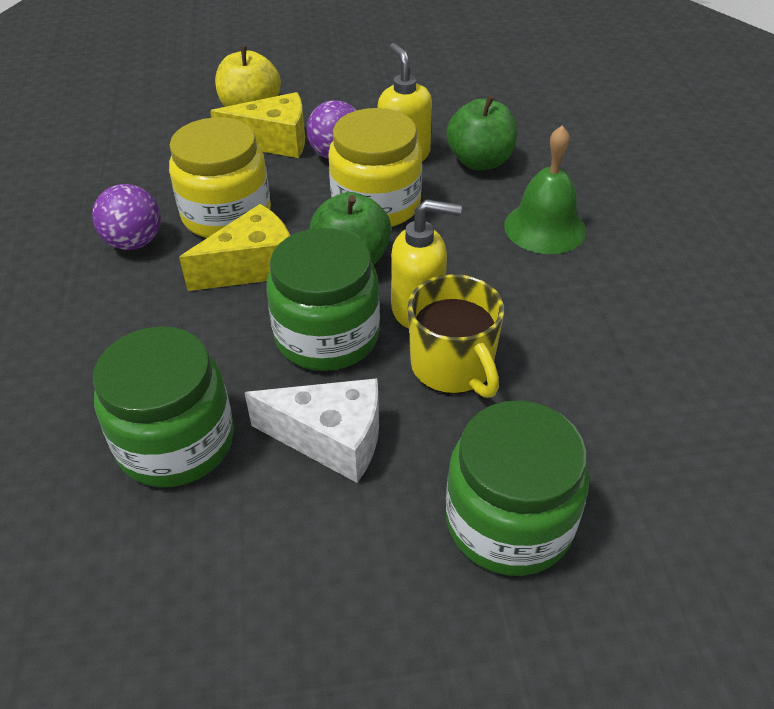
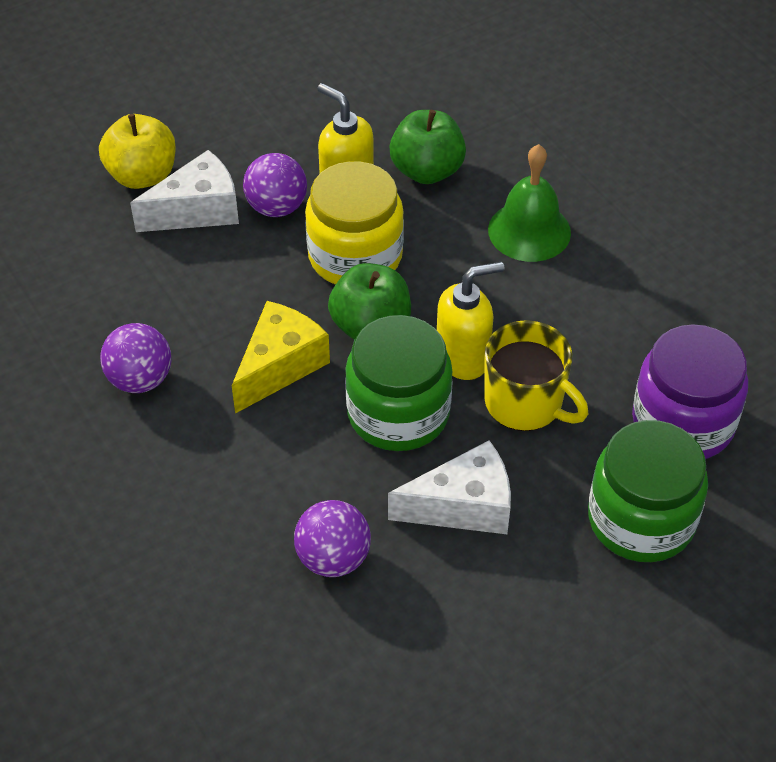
camera: 25 degrees left, 5 degrees up
green jar [93,327,234,487] -> purple ball [294,500,371,577]
yellow jar [169,117,271,238] -> none
yellow cheese [210,92,305,158] -> white cheese [130,150,239,232]
none -> purple jar [632,324,748,459]

